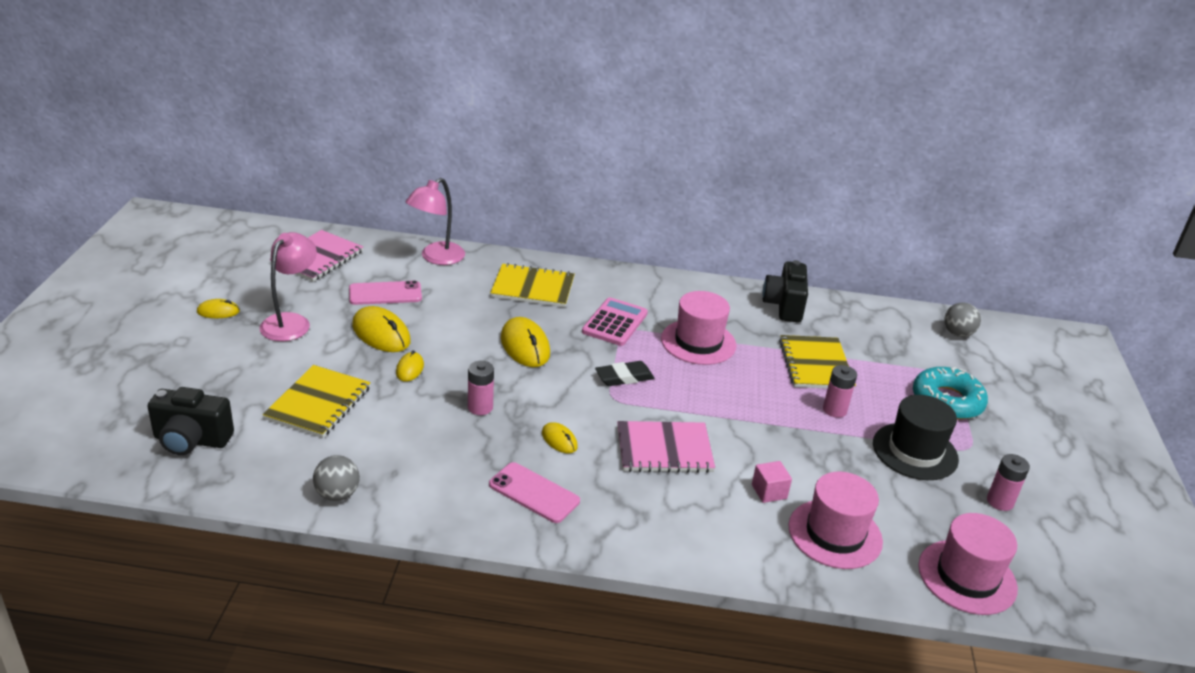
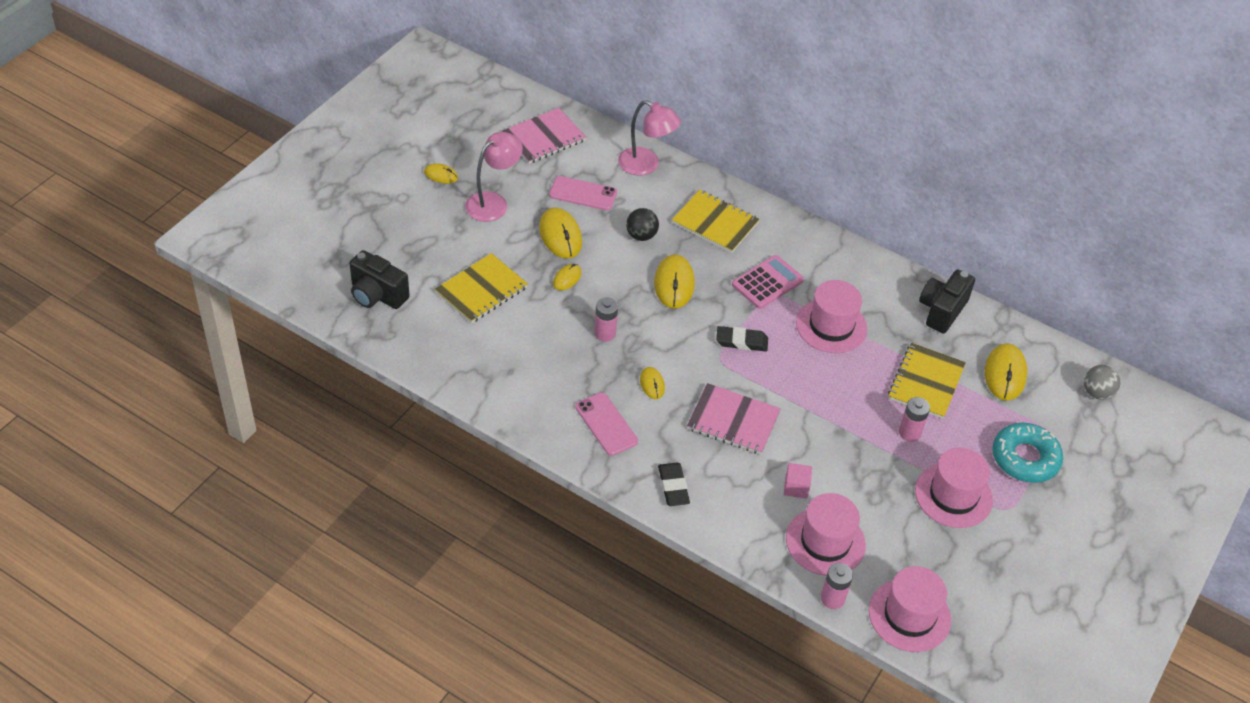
camera: 25 degrees right, 15 degrees up
grey ball [313,455,360,501] -> none
pink lamp [406,178,465,265] -> pink lamp turned 120 degrees counterclockwise [618,100,681,176]
black hat [873,395,959,480] -> pink hat [915,448,993,528]
pink battery [987,454,1030,511] -> pink battery moved to [821,563,853,609]
none -> black ball [626,208,659,241]
none -> black eraser [658,463,690,506]
none -> yellow mouse [985,343,1027,400]

